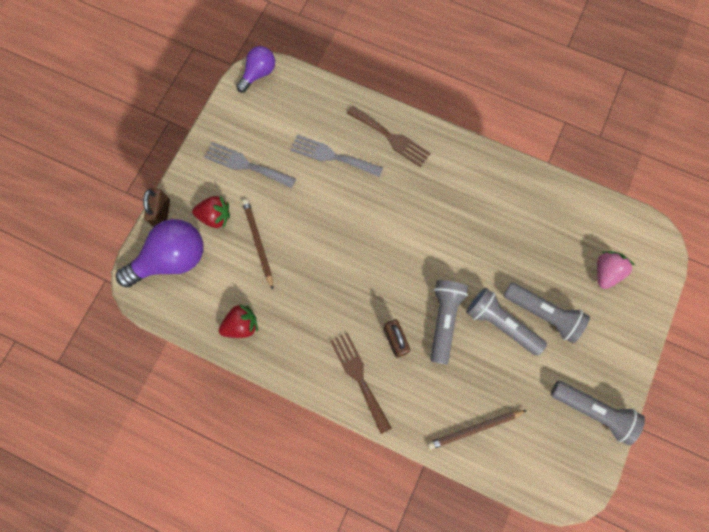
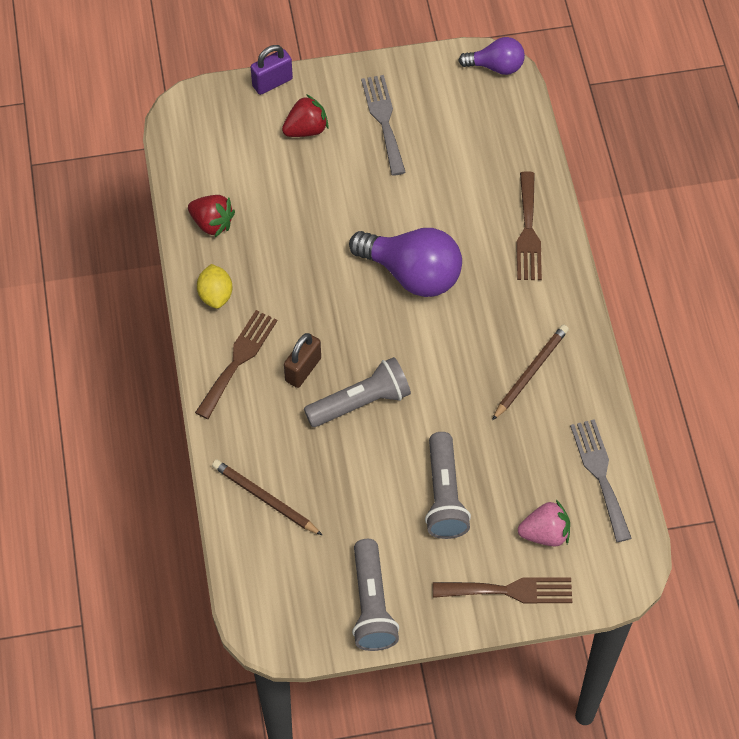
camera: 55 degrees right, 15 degrees down
purple light bulb [116,219,203,288] -> purple light bulb moved to [349,228,462,297]
brown padlock [143,188,170,227] -> purple padlock [251,45,293,95]
red strawberry [192,196,230,228] -> red strawberry turned 90 degrees counterclockwise [282,94,329,137]
brown pencil [242,199,273,290] -> brown pencil moved to [492,325,569,421]
grey fork [290,135,383,177] -> grey fork moved to [570,419,632,542]
grey flashlight [466,288,547,356] -> none
none -> yellow lemon [197,264,233,309]
none -> brown fork [433,577,572,603]

